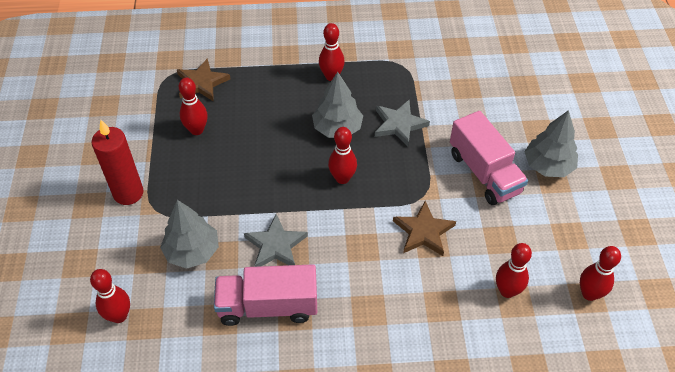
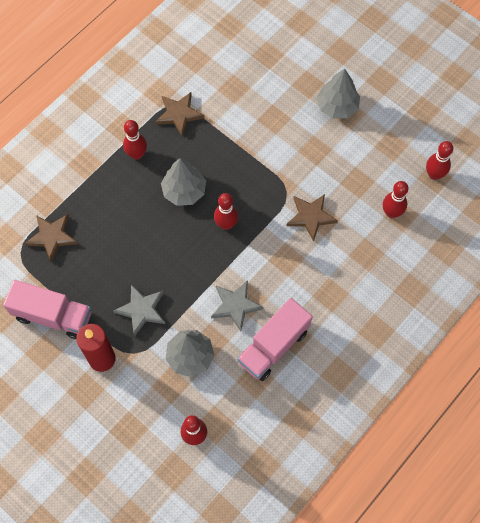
camera: 45 degrees left, 15 degrees up
red bowling pin [179,78,208,135] -> none
grey star [375,100,430,146] -> grey star moved to [113,284,165,336]
pink truck [450,111,528,205] -> pink truck moved to [3,280,91,339]
none -> brown star [156,92,204,137]

